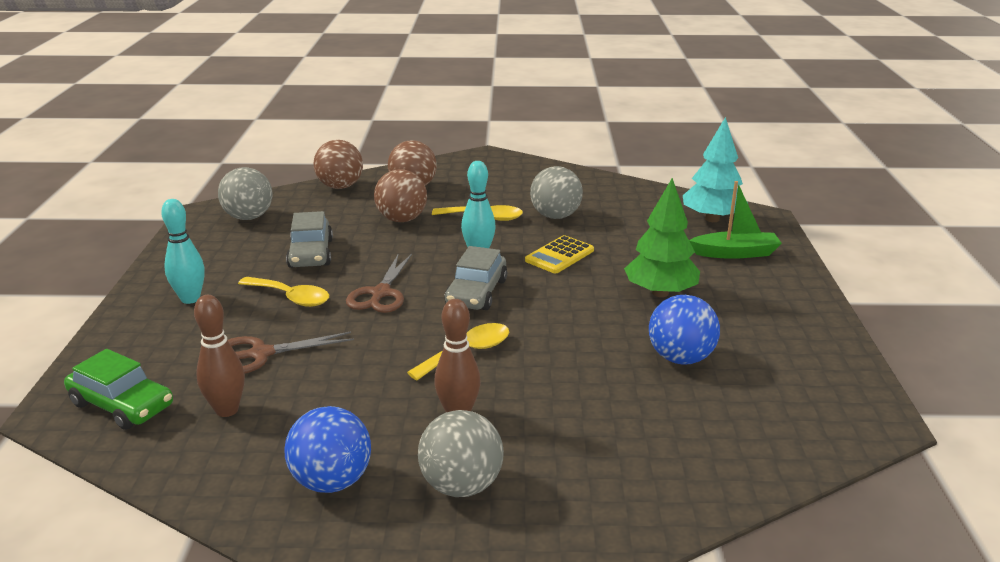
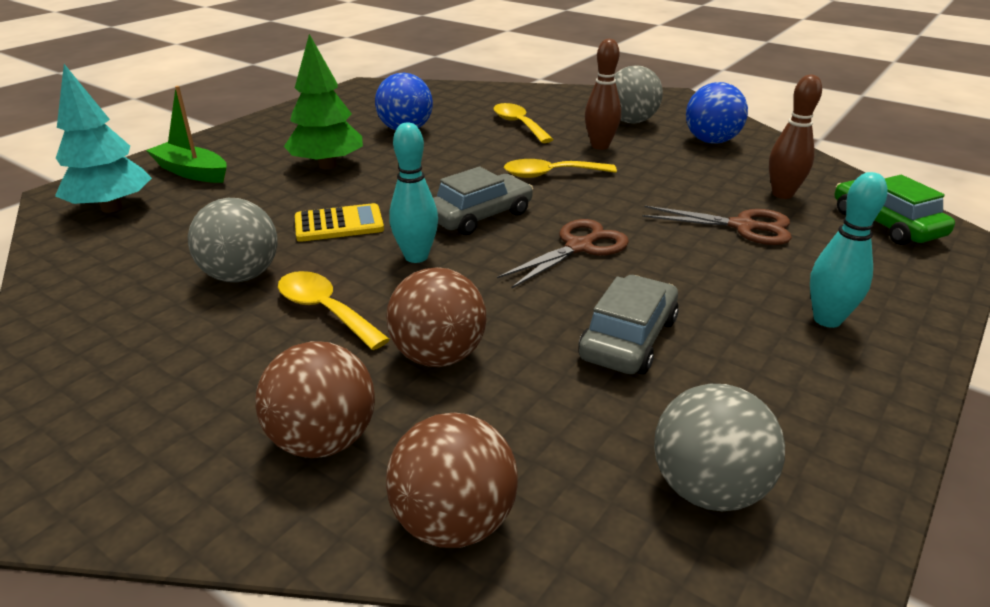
camera: 145 degrees left, 5 degrees up
yellow spoon [238,277,329,307] -> yellow spoon moved to [493,103,554,143]

